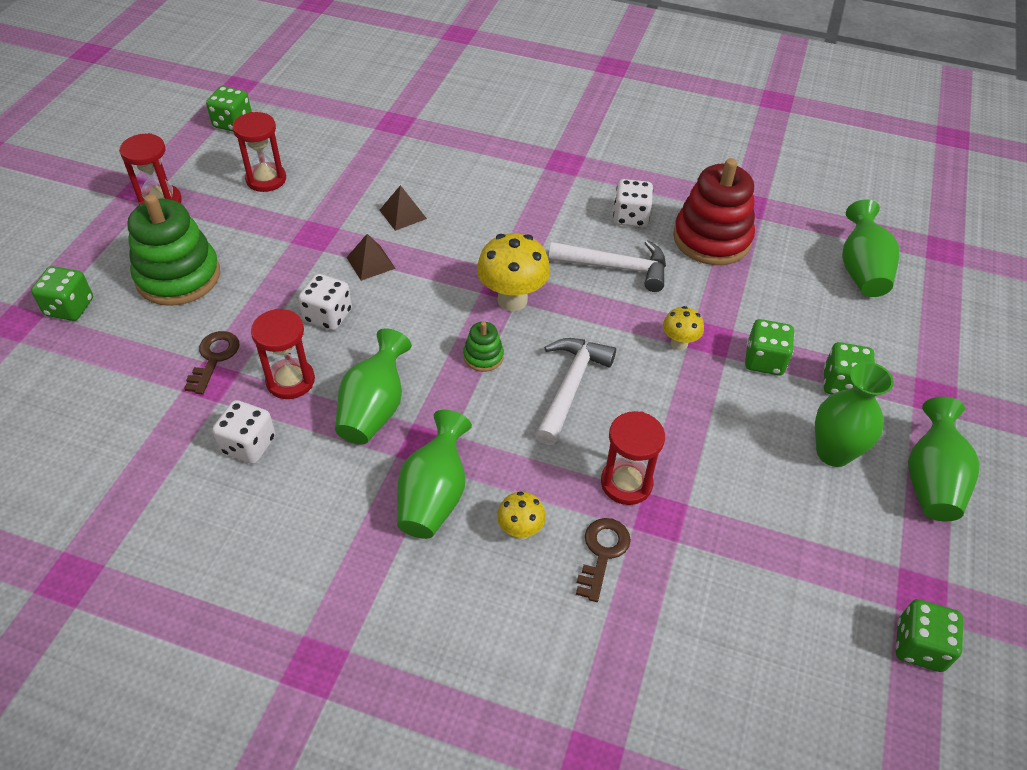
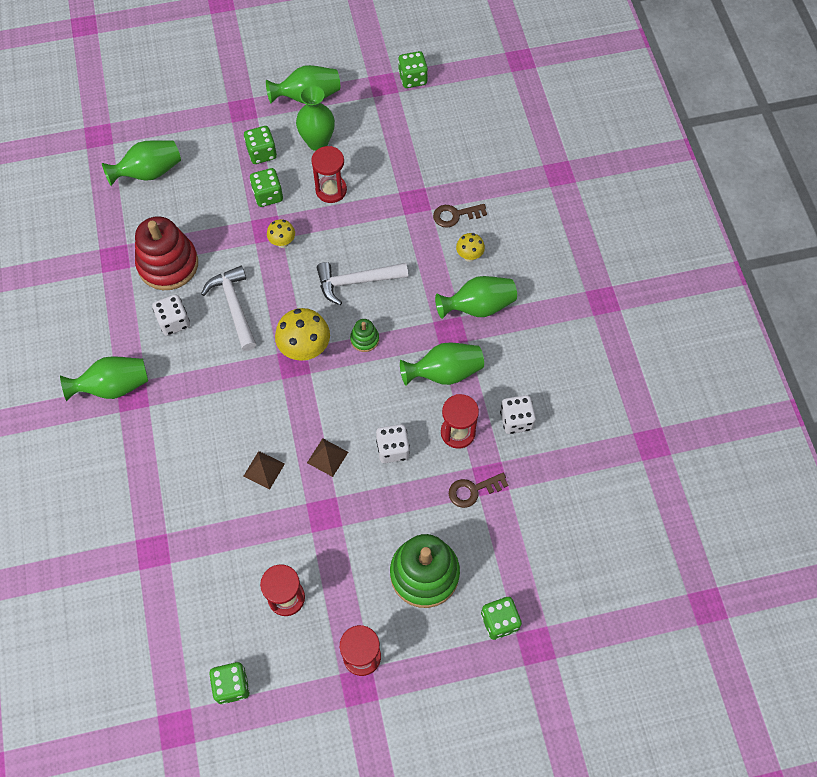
camera: 120 degrees left, 15 degrees up
red hourglass [601,411,665,505] -> red hourglass moved to [311,146,347,203]
none -> green vase [60,356,148,401]

